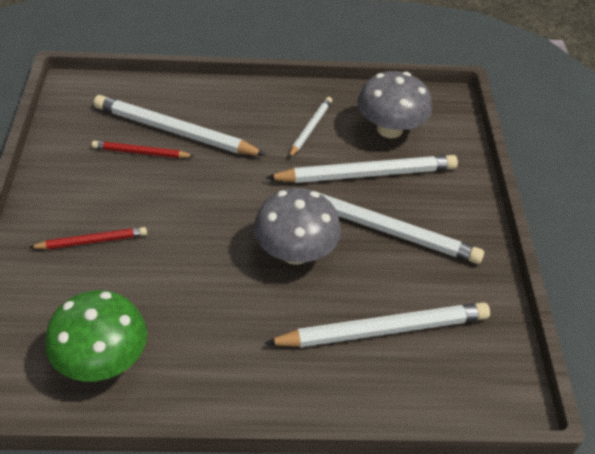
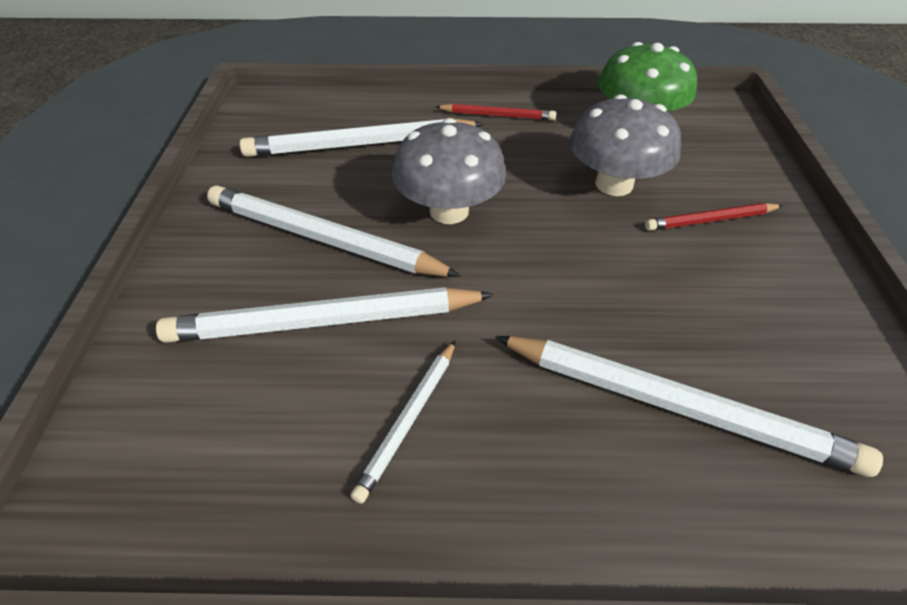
camera: 175 degrees left, 0 degrees up
red pencil [92,141,194,158] -> red pencil moved to [436,104,556,120]
grey mushroom [357,71,432,138] -> grey mushroom moved to [569,94,681,196]

